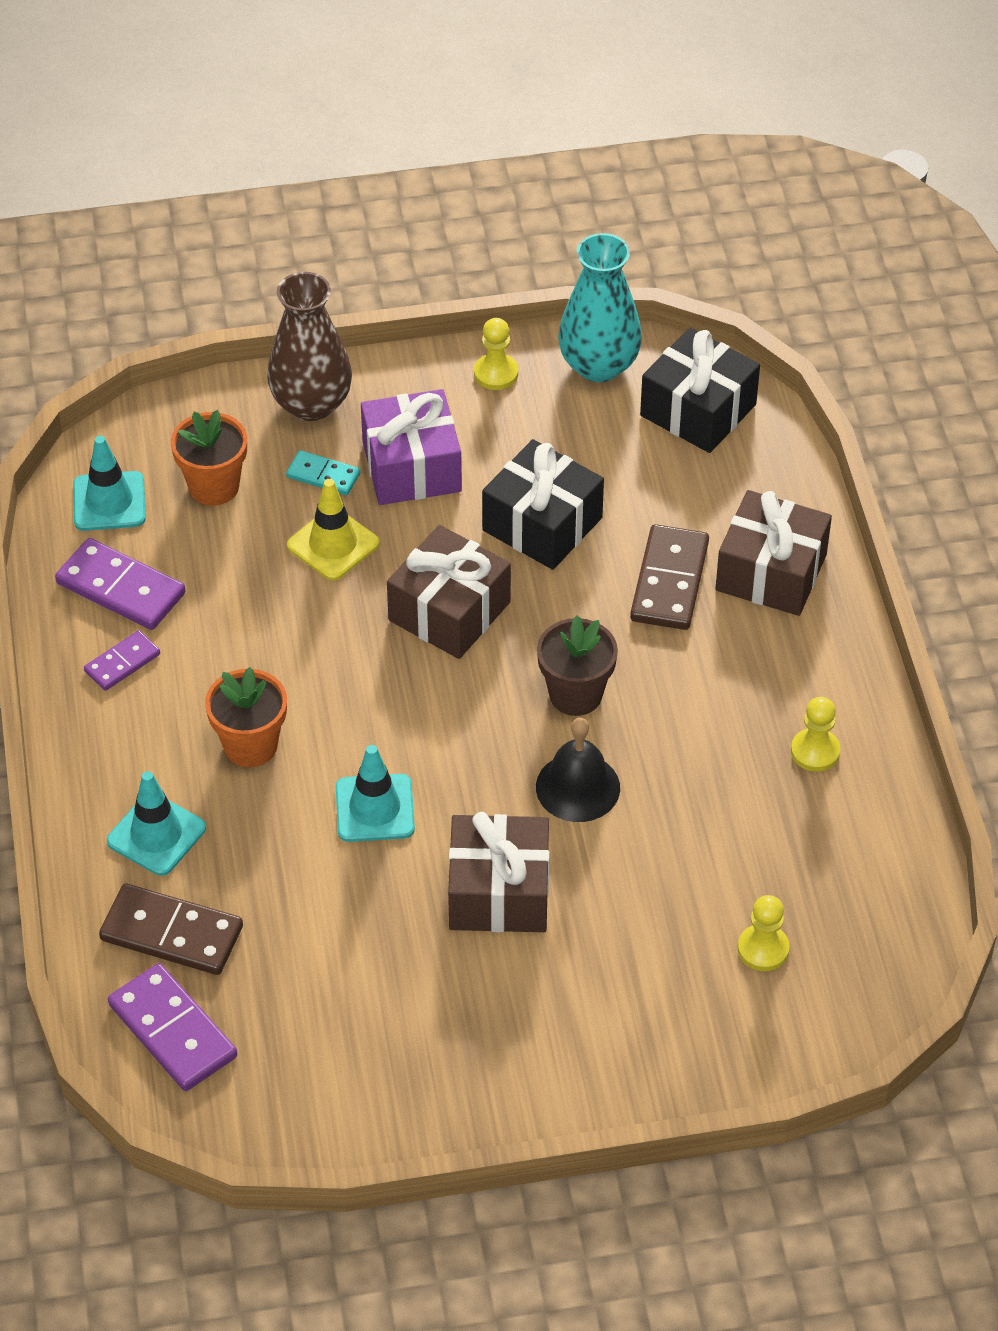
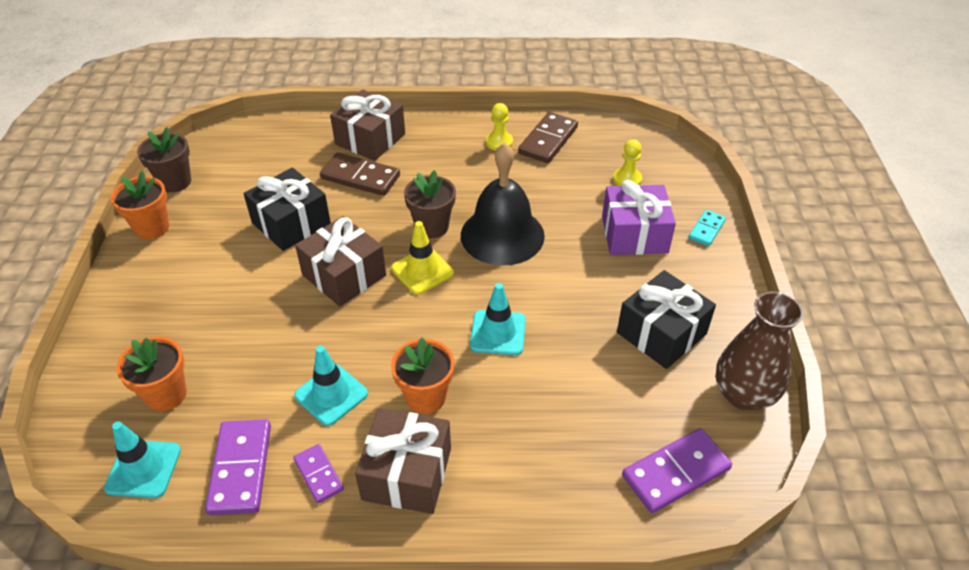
camera: 80 degrees left, 5 degrees down
purple domino [55,538,185,630] -> purple domino turned 45 degrees counterclockwise [205,419,271,515]
brown domino [99,884,243,975] -> brown domino moved to [518,112,578,163]
turquoise traffic cone [107,771,206,876] -> turquoise traffic cone moved to [294,346,368,426]
brown vase [267,272,352,421] -> brown vase moved to [716,291,804,410]
turquoise domino [286,450,360,495] -> turquoise domino moved to [689,210,726,246]
yellow traffic cone [287,479,380,581] -> yellow traffic cone moved to [391,221,454,295]
purple gift [361,389,462,505] -> purple gift moved to [602,180,676,255]
brown gift [448,812,550,932] -> brown gift moved to [355,408,451,514]
yellow pawn [474,318,518,390] -> orange flower pot [111,171,169,240]
black bell [536,718,620,822] -> black bell [461,142,545,266], size x1.61
turquoise vase [558,233,642,382] -> brown flower pot [137,127,191,193]
black gift [640,327,760,453] -> black gift moved to [617,270,716,369]

